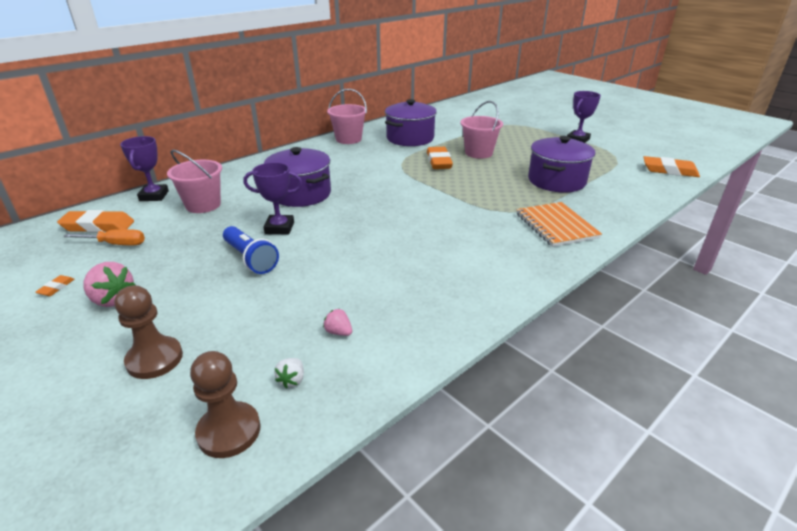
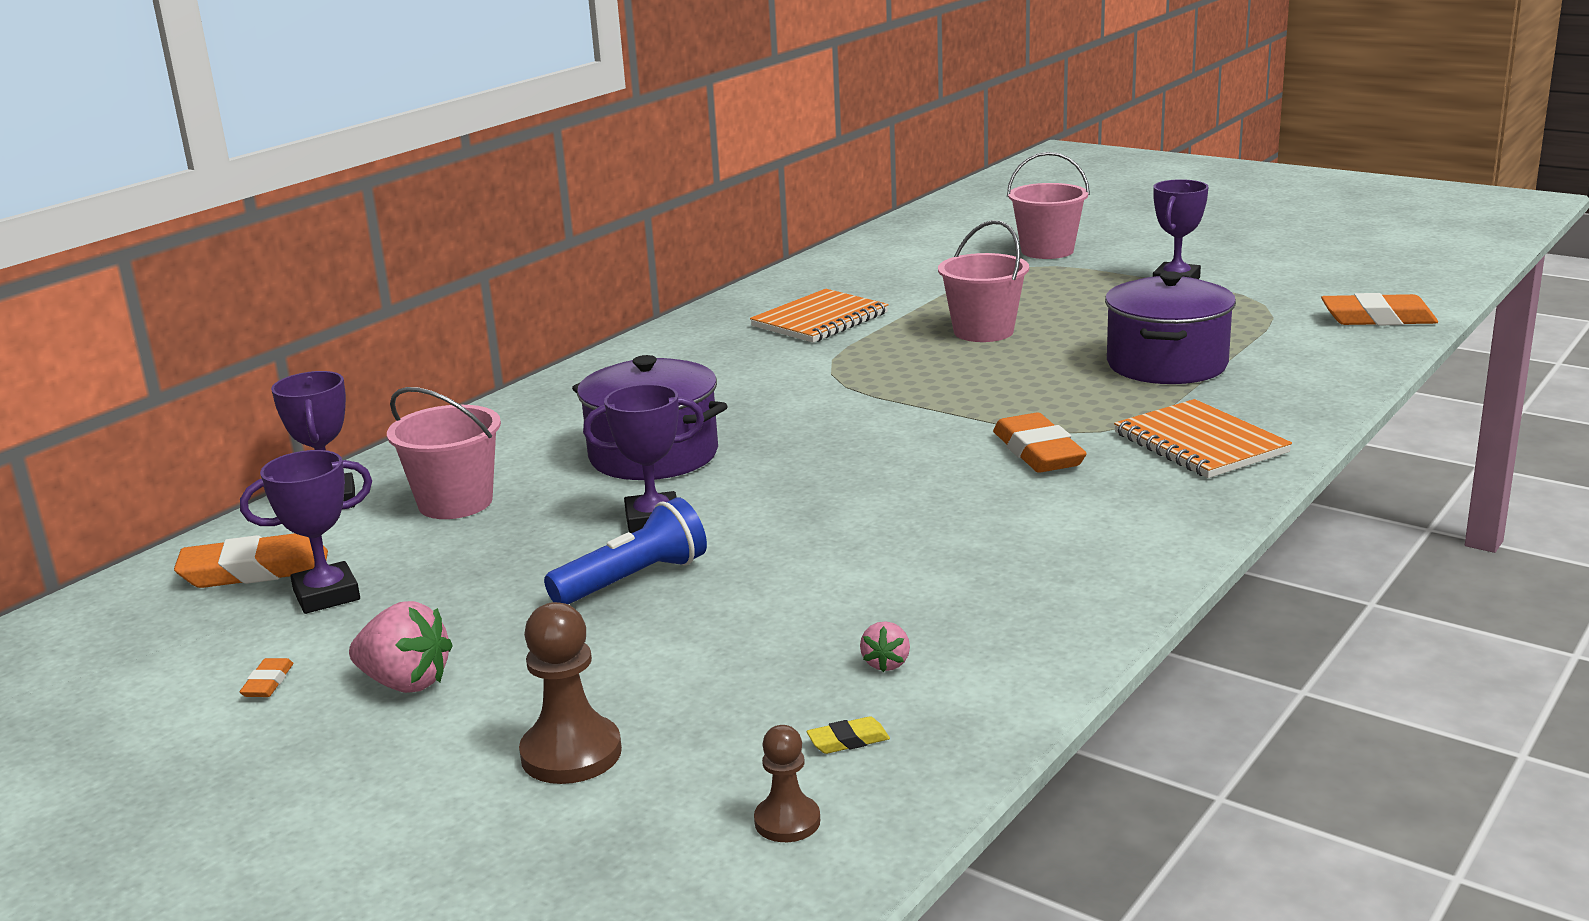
camera: 10 degrees left, 10 degrees down
orange screwdriver [63,229,145,245] -> purple trophy [240,450,372,614]
brown pawn [190,351,261,458] -> brown pawn [754,725,820,842], size x0.61
blue flashlight [223,226,279,274] -> blue flashlight turned 75 degrees counterclockwise [544,497,707,604]
white strawberry [274,358,304,389] -> yellow eraser [807,716,890,754]
pink strawberry [323,309,352,336] -> pink strawberry turned 105 degrees counterclockwise [860,621,910,672]
pink bucket [327,89,367,144] -> pink bucket moved to [1007,152,1090,259]
purple pot [385,99,437,146] -> orange notebook [750,289,889,343]
orange eraser [427,147,453,169] -> orange eraser moved to [993,413,1087,473]

